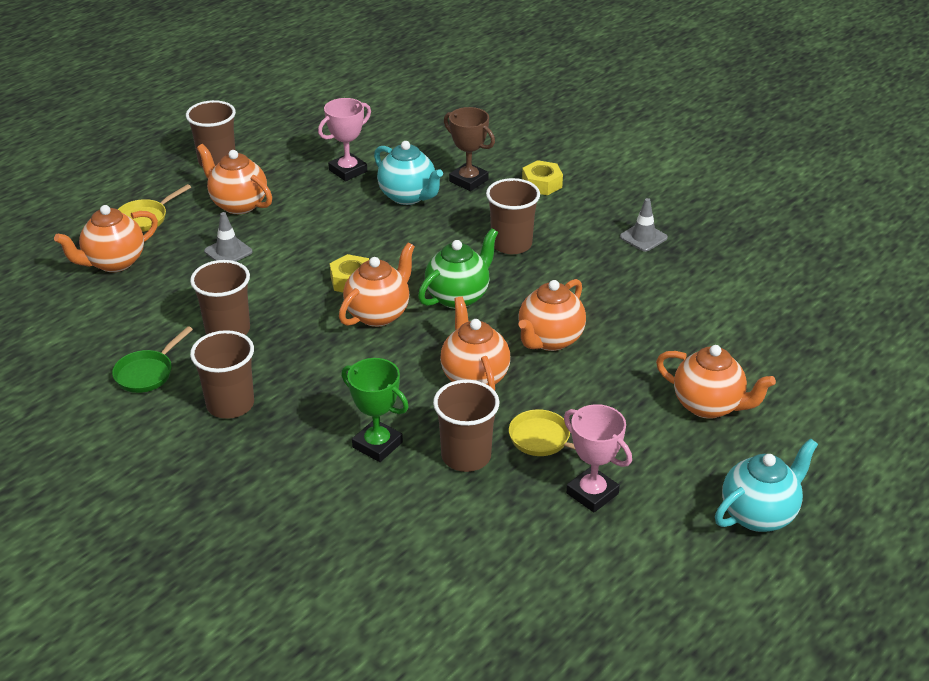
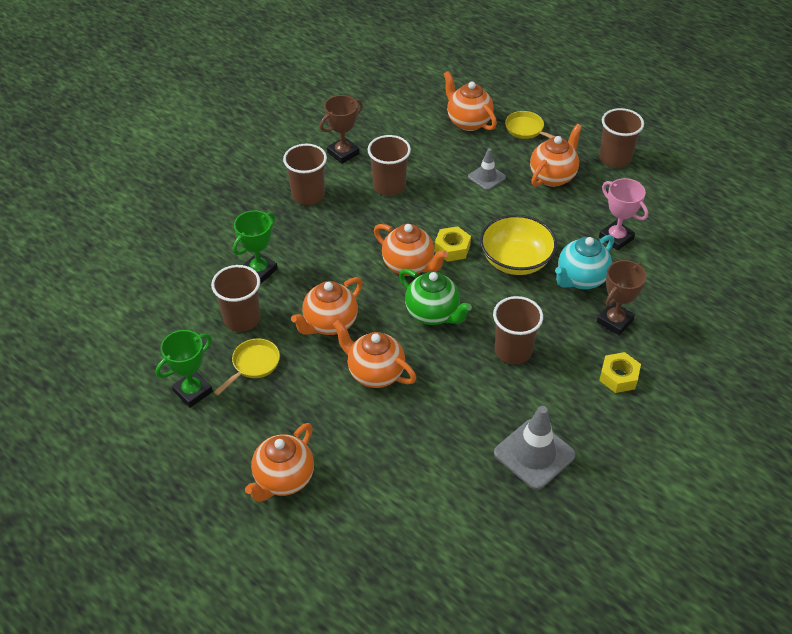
camera: 90 degrees right, 10 degrees up
green pan [112,326,193,393] -> brown trophy [320,95,363,164]
orange teapot [440,296,510,390] -> orange teapot turned 150 degrees clockwise [291,277,363,335]
pink trophy [564,404,632,512] -> green trophy [156,330,213,408]
grey traffic cone [620,198,668,252] -> grey traffic cone [494,406,576,490], size x1.71
turquoise teapot [715,438,818,532] -> none
none -> yellow bowl [480,215,557,275]

